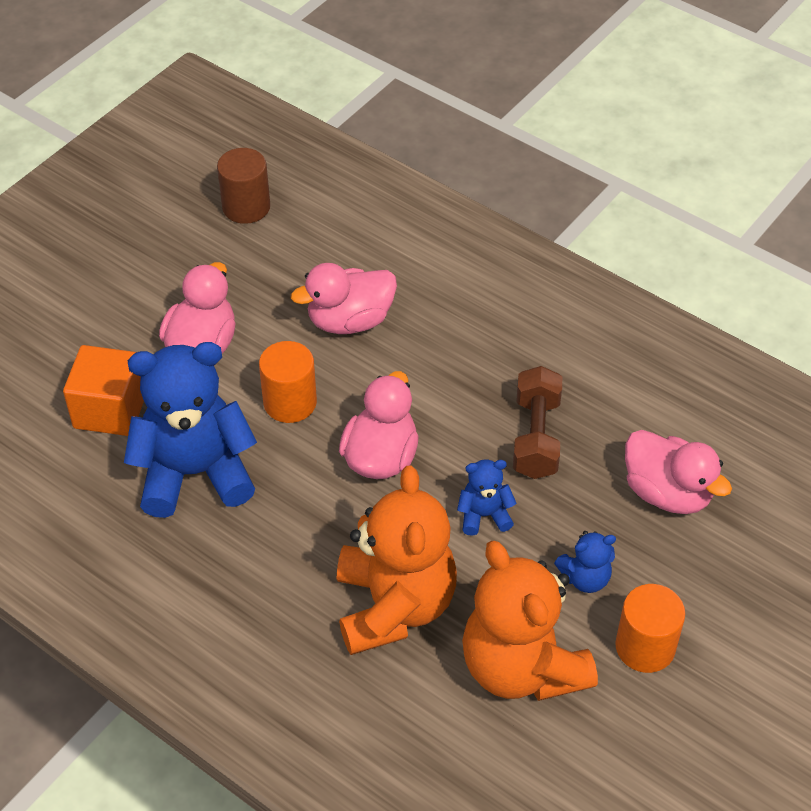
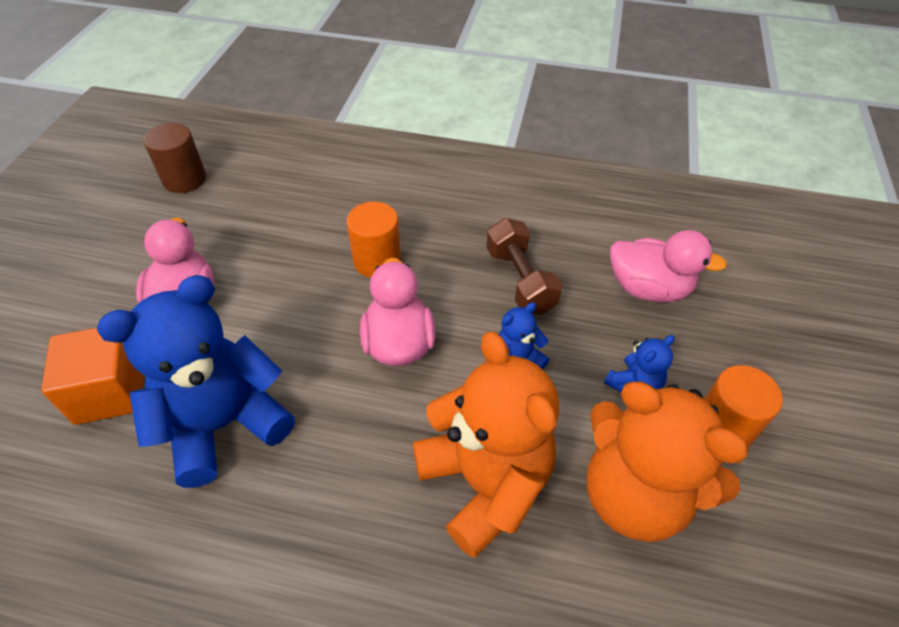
camera: 25 degrees left, 0 degrees up
orange cylinder [259,341,317,423] -> orange cylinder moved to [347,202,401,278]
pink duck [291,263,397,334] -> none

